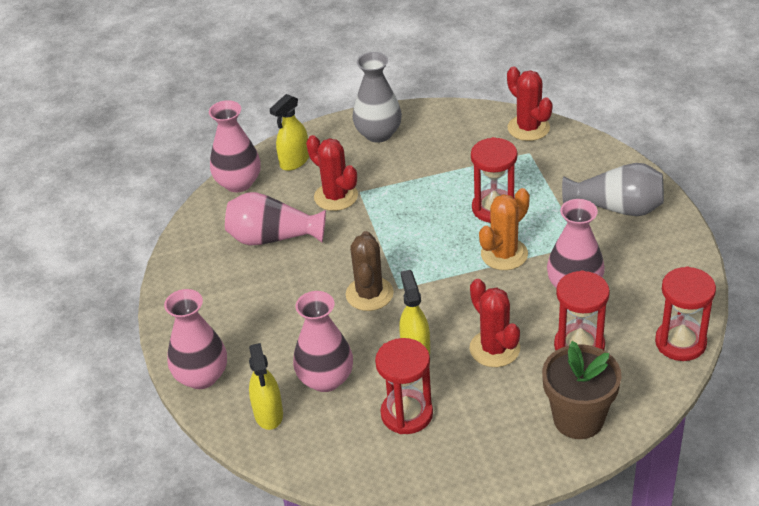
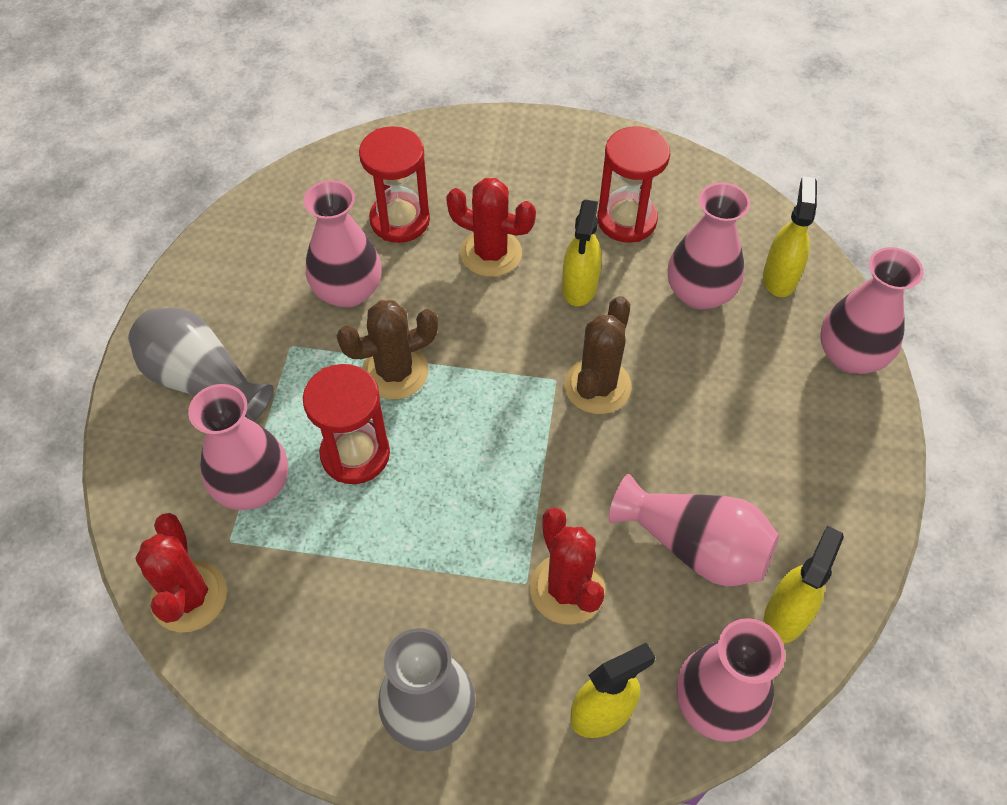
camera: 160 degrees left, 15 degrees up
red cactus [469,279,520,367] -> red cactus turned 60 degrees counterclockwise [446,178,536,277]
orange cactus [479,188,530,270] -> brown cactus [337,300,438,399]
brown flower pot [542,341,622,439] -> none
red hourglass [655,266,716,361] -> none
none -> pink vase [188,384,288,510]
none -> yellow spray bottle [764,526,844,643]

